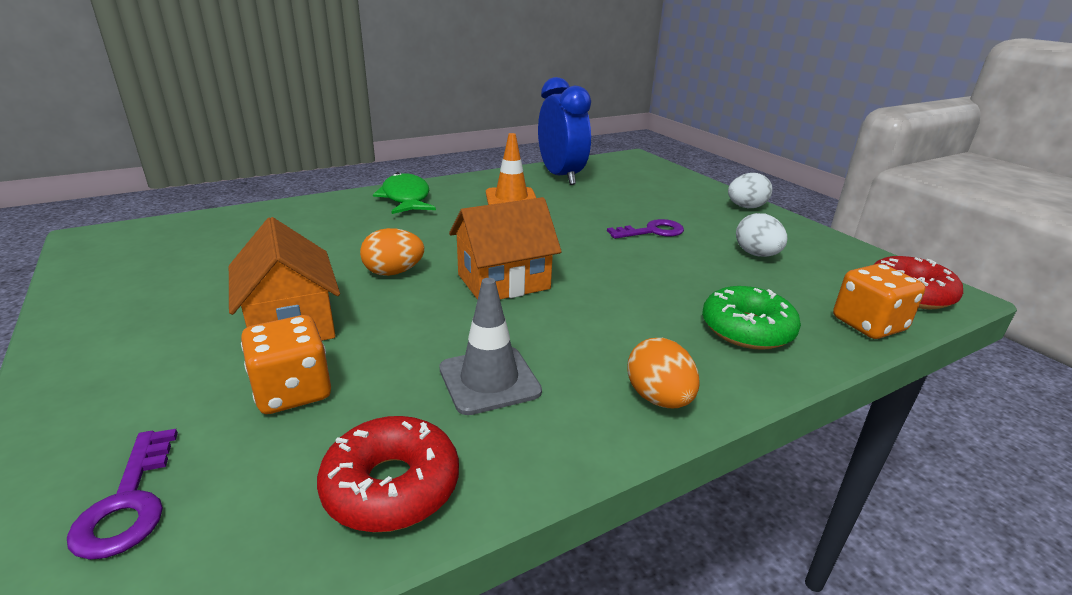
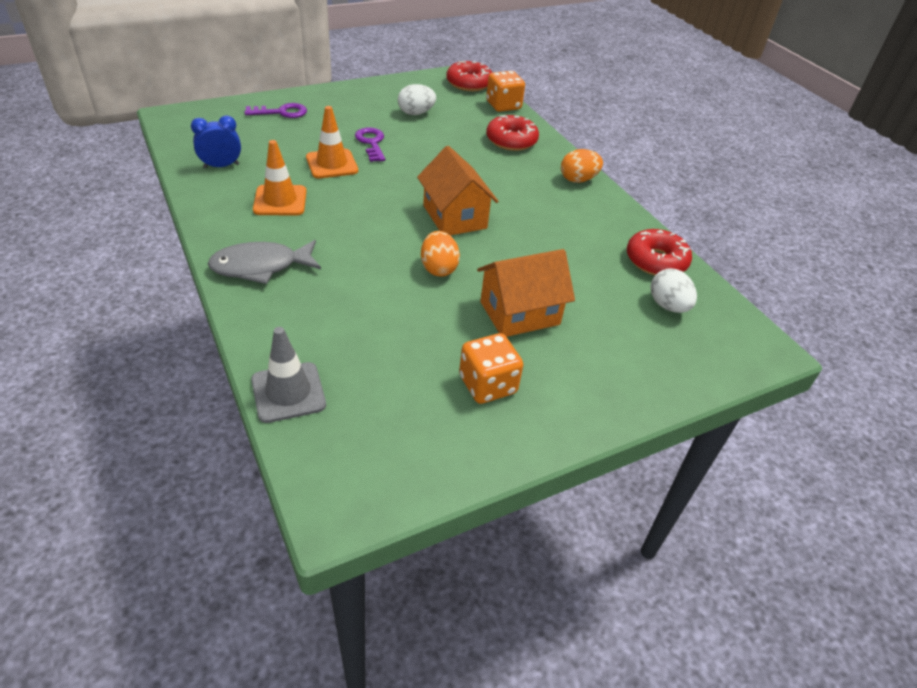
camera: 90 degrees left, 15 degrees up
purple key [67,429,178,560] -> purple key moved to [244,103,307,118]
orange dice [241,315,331,414] -> orange dice moved to [459,333,523,404]
green fish [373,172,436,214] -> grey fish [208,240,321,284]
grey traffic cone [439,278,542,415] -> grey traffic cone moved to [251,327,326,423]
blue clock [538,77,591,185] -> blue clock [191,115,241,168], size x0.54
green donut [702,286,801,350] -> red donut [486,115,539,151]
white egg [728,173,772,208] -> white egg moved to [651,268,697,313]
none -> orange traffic cone [306,106,358,178]

